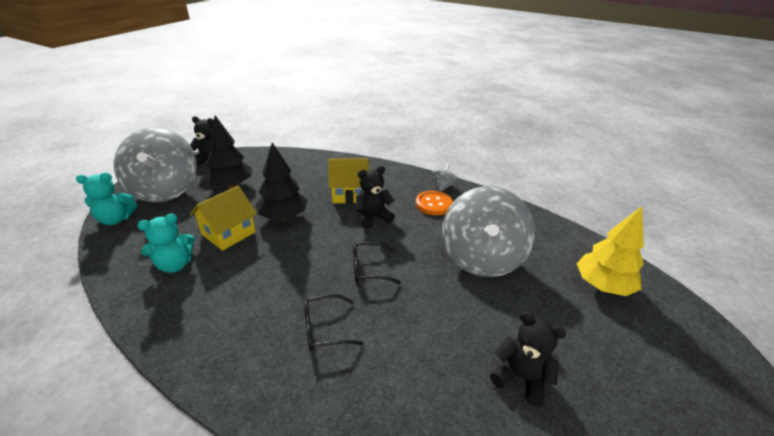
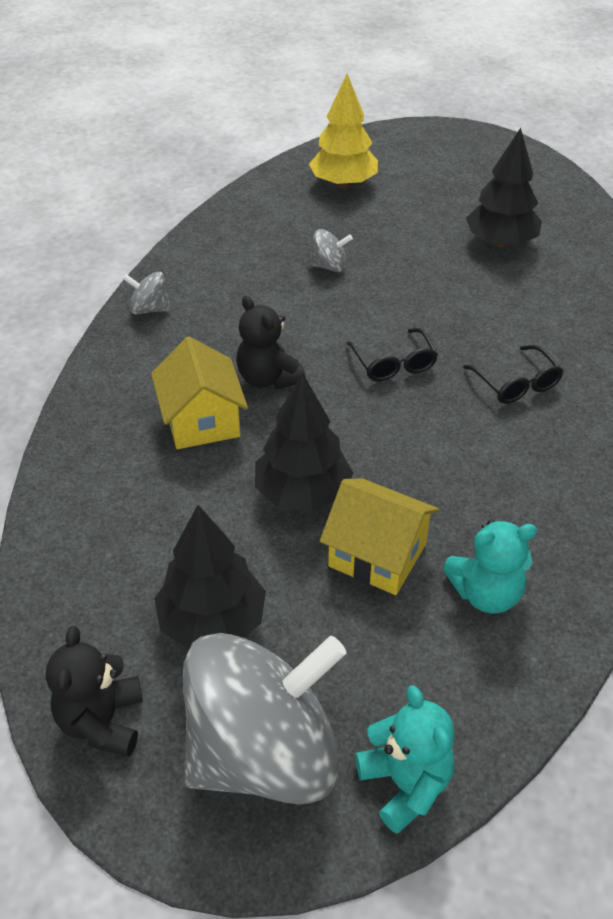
camera: 100 degrees left, 10 degrees up
turquoise teddy bear [138,214,195,273] -> turquoise teddy bear turned 120 degrees clockwise [443,520,538,613]
orange button [416,191,453,215] -> none
grey spinning top [442,186,535,277] -> grey spinning top [308,229,353,272], size x0.40
black teddy bear [490,311,566,407] -> black tree [466,128,542,248]

